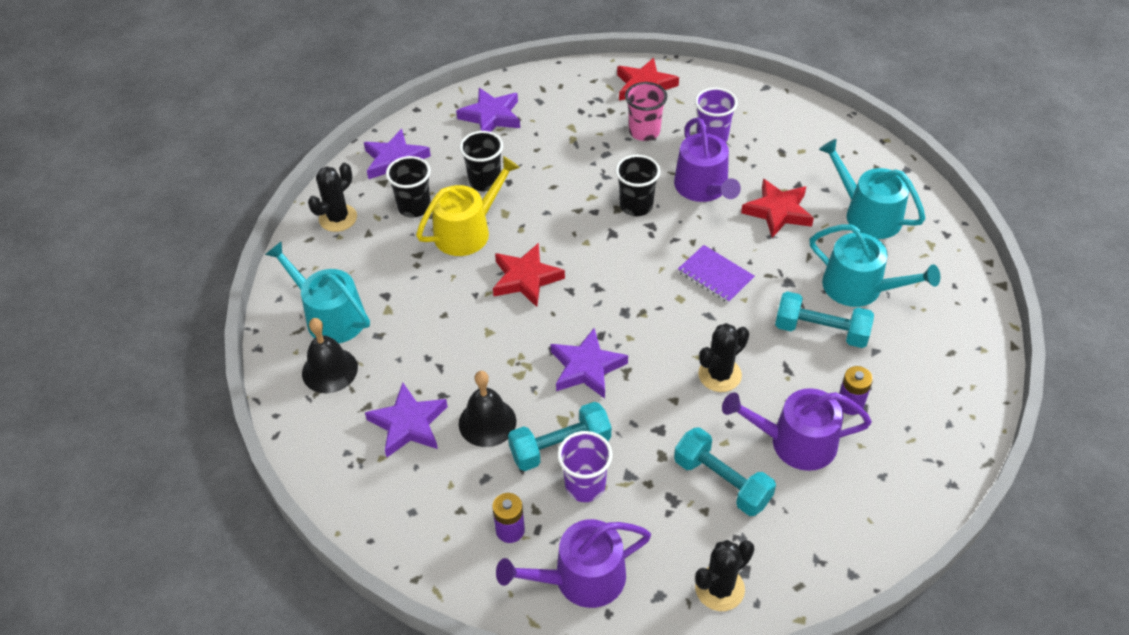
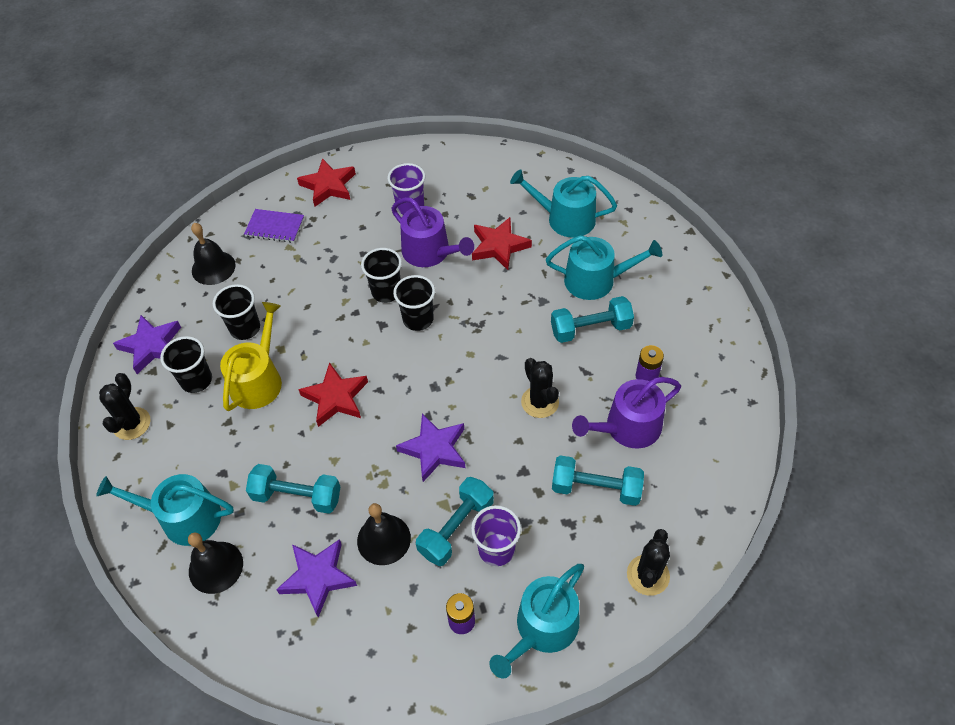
camera: 30 degrees left, 5 degrees up
purple star [456,88,520,132] -> black bell [191,223,236,285]
purple watering can [496,519,651,608] -> turquoise watering can [489,564,584,679]
pink cup [625,82,667,141] -> none
purple notebook [678,245,755,303] -> purple notebook moved to [244,209,304,243]
black cactus [698,323,749,392] -> black cactus turned 45 degrees counterclockwise [521,358,559,418]
none -> turquoise dumbbell [246,464,341,514]
none -> black cup [393,275,435,331]

